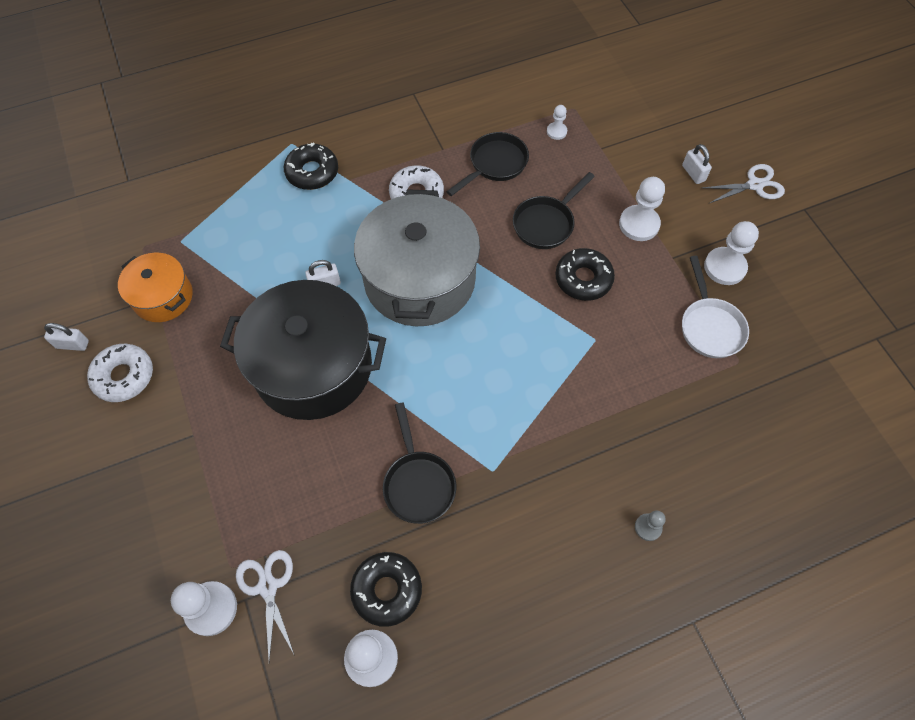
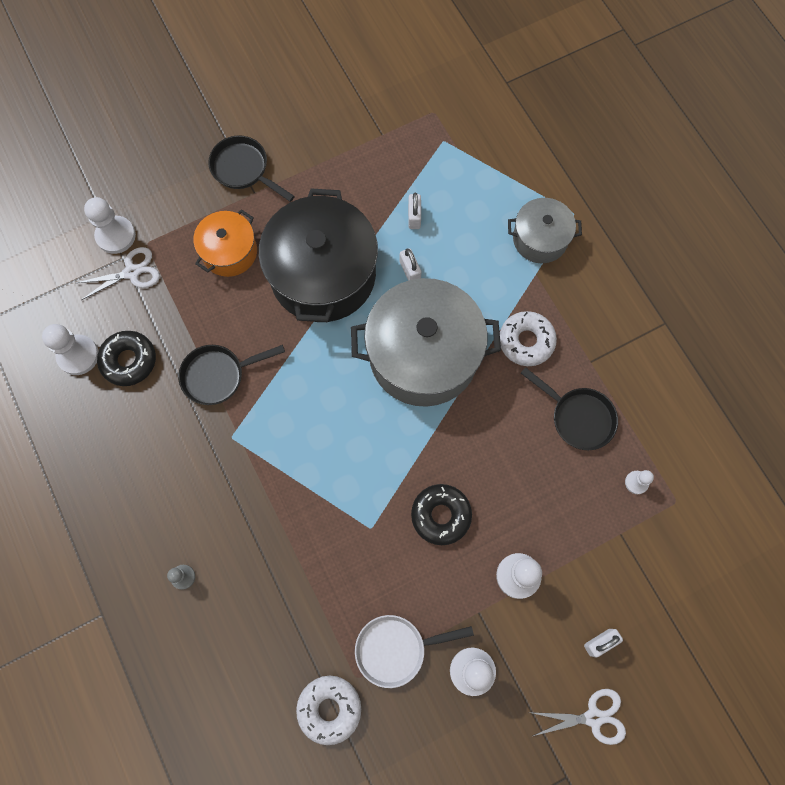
camera: 85 degrees right, 10 degrees up
white padlock [44,323,89,351] -> white padlock moved to [408,192,421,229]
white donut [87,344,153,402] -> white donut moved to [296,676,361,745]
orange pot [118,253,193,322] -> orange pot moved to [193,209,257,277]
black donut [284,143,338,190] -> grey pot [508,198,582,263]
black pan [513,172,595,249] -> black pan moved to [208,135,295,202]
white scissors [703,164,785,203] -> white scissors turned 75 degrees counterclockwise [529,689,626,745]

